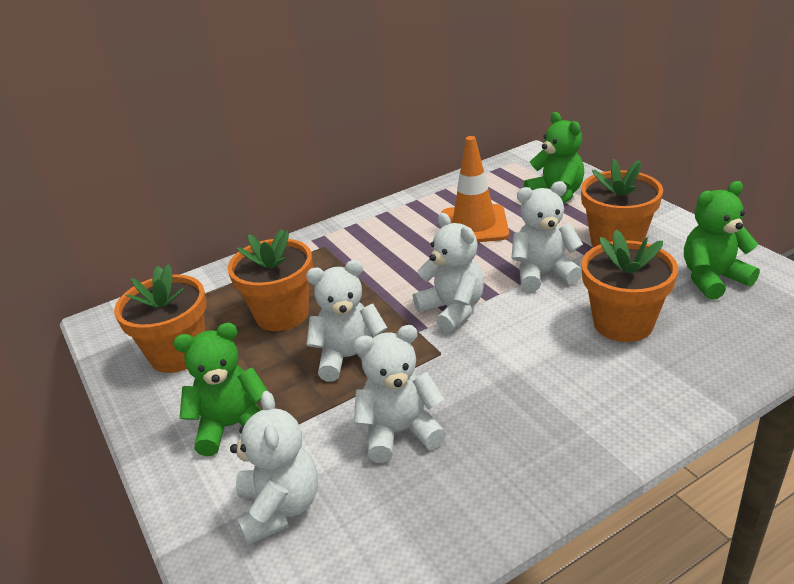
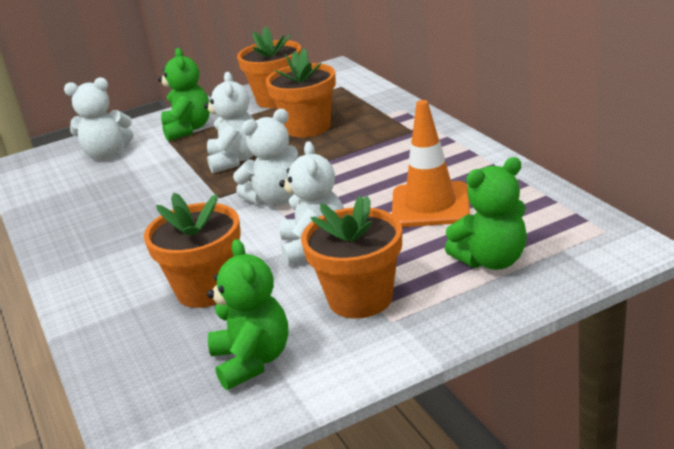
camera: 95 degrees right, 5 degrees down
white teddy bear [353,325,446,463] -> none

